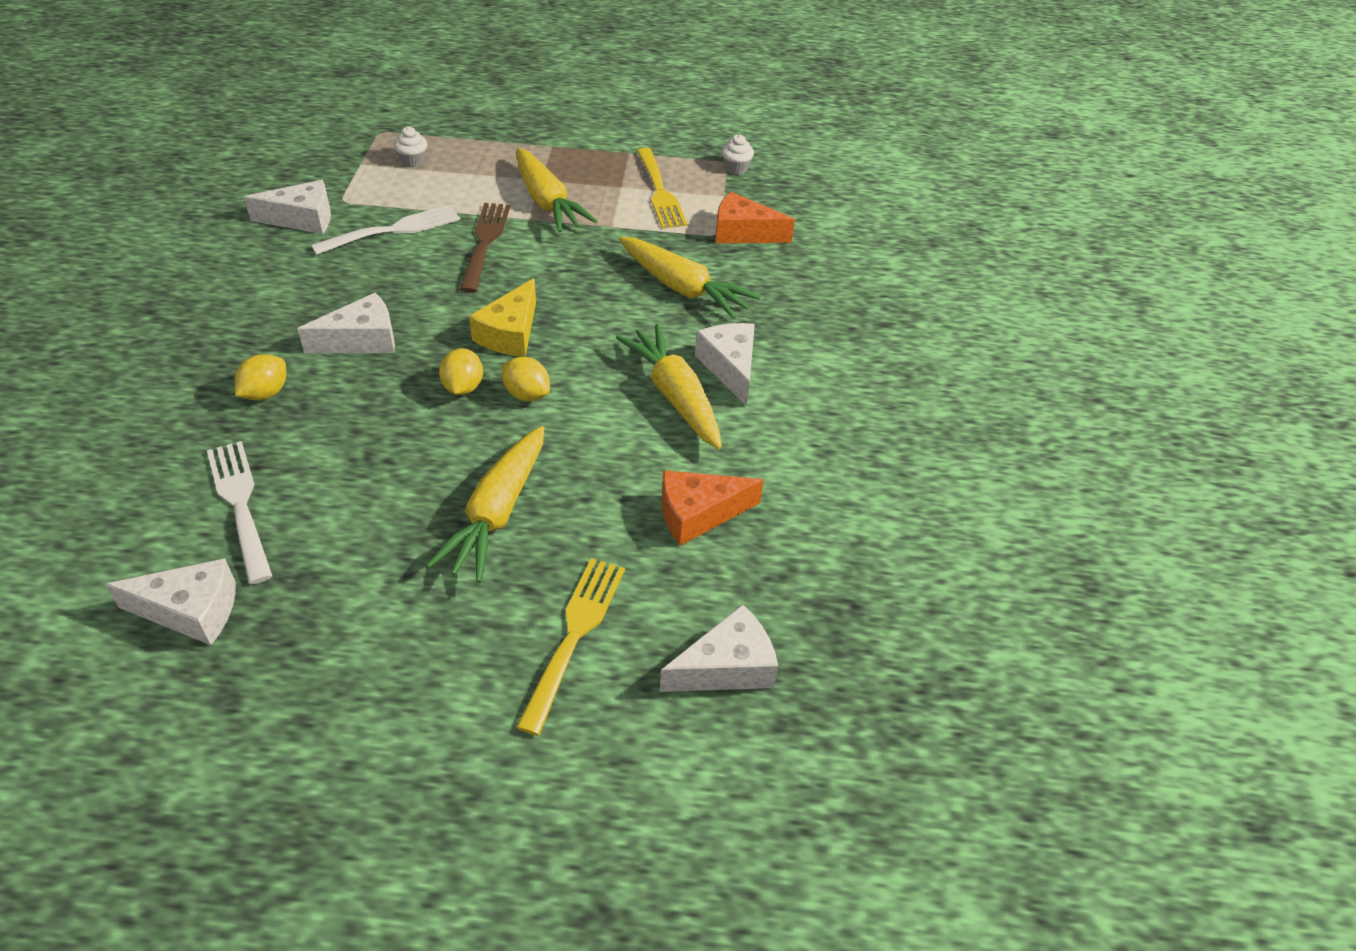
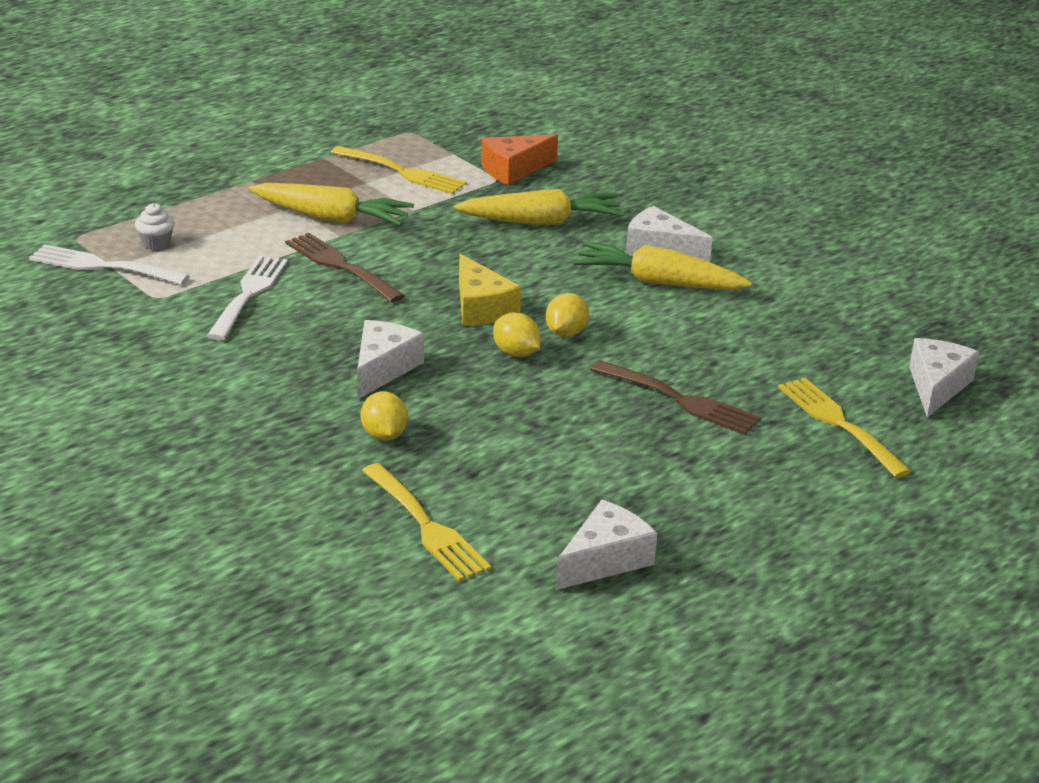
camera: 45 degrees left, 15 degrees down
white fork [207,441,273,584] -> white fork moved to [29,244,189,285]
white cheese [244,180,331,234] -> none
yellow carrot [426,426,544,583] -> brown fork [590,360,761,435]
yellow lemon [502,357,550,401] -> yellow lemon turned 60 degrees counterclockwise [546,293,589,337]
orange cheese [662,470,764,546] -> none
white cupcake [721,134,754,175] -> none
none -> yellow fork [362,463,491,581]

